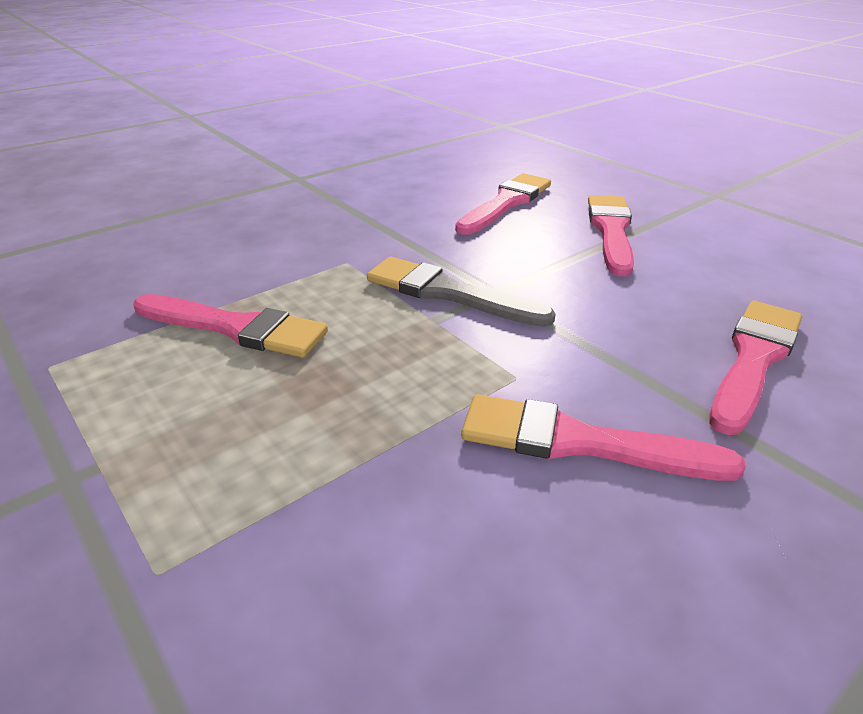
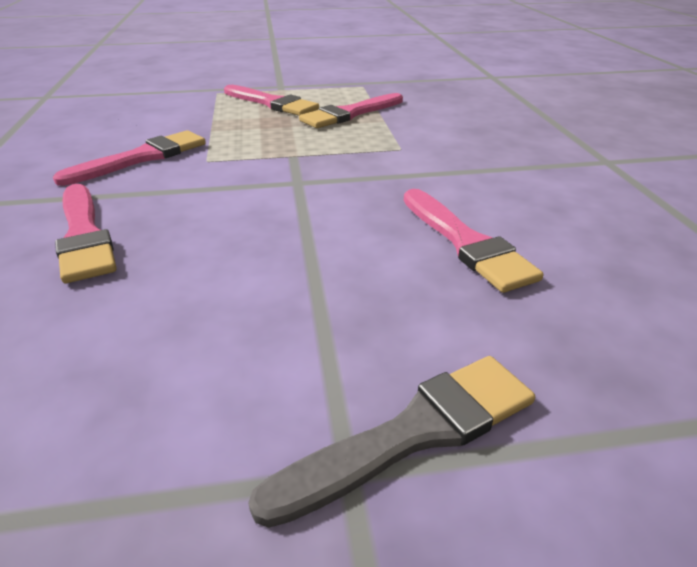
camera: 120 degrees right, 0 degrees up
grey brush [367,257,556,327] -> grey brush moved to [248,356,535,528]
pink brush [588,195,634,277] -> pink brush moved to [224,85,319,116]

